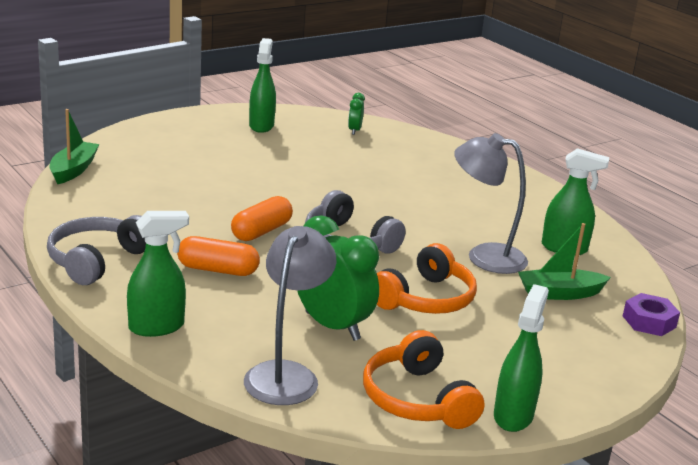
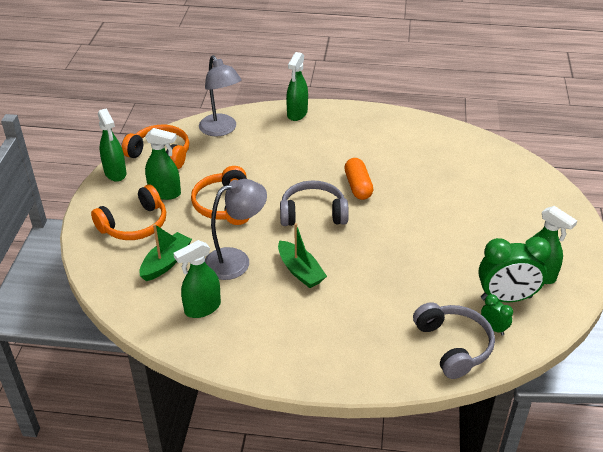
camera: 135 degrees right, 15 degrees up
grey headphones [47,215,146,285] -> grey headphones moved to [413,302,495,379]
green boat [49,109,99,184] -> green boat moved to [278,223,327,288]
orange capsule [177,236,260,276] -> none
green clock [297,215,379,341] -> green clock moved to [478,237,552,302]
purple nut [623,293,680,336] -> none
none -> orange headphones [91,184,166,240]
none -> green spray bottle [145,128,181,200]

